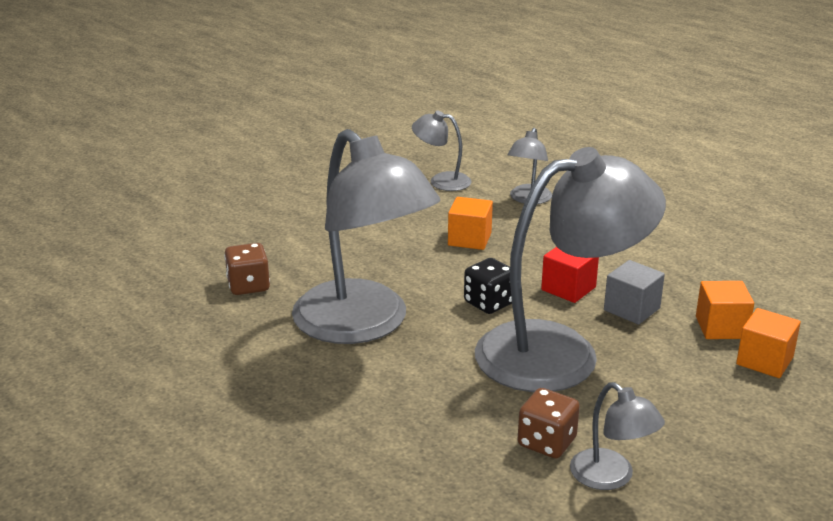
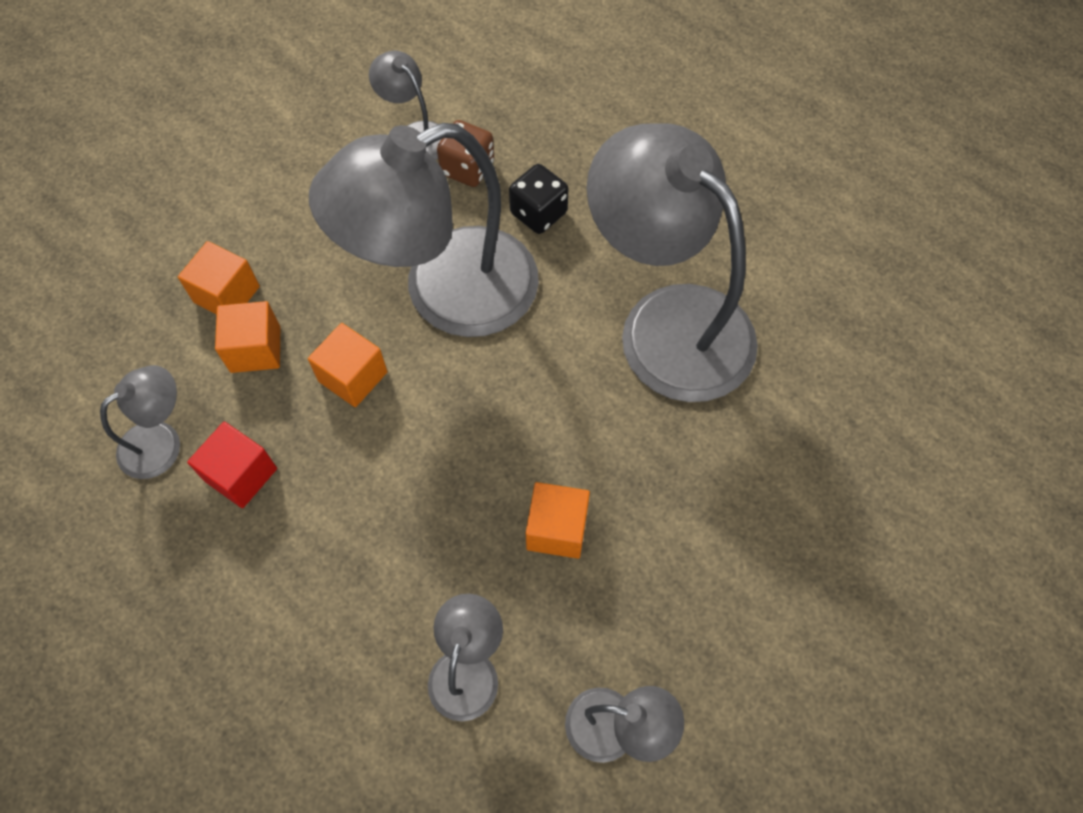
camera: 175 degrees right, 35 degrees up
brown dice [224,243,270,295] -> none
black dice [464,258,512,314] -> black dice moved to [509,164,569,234]
red cube [541,247,599,303] -> red cube moved to [187,422,277,508]
grey cube [604,260,665,325] -> orange cube [308,323,387,407]
none -> grey lamp [100,365,180,479]

